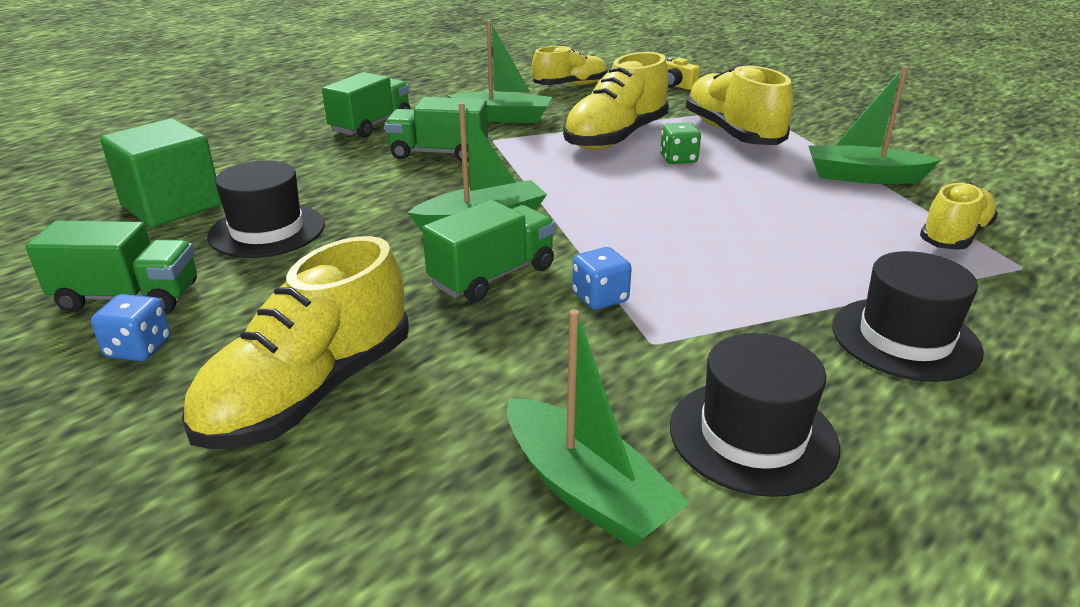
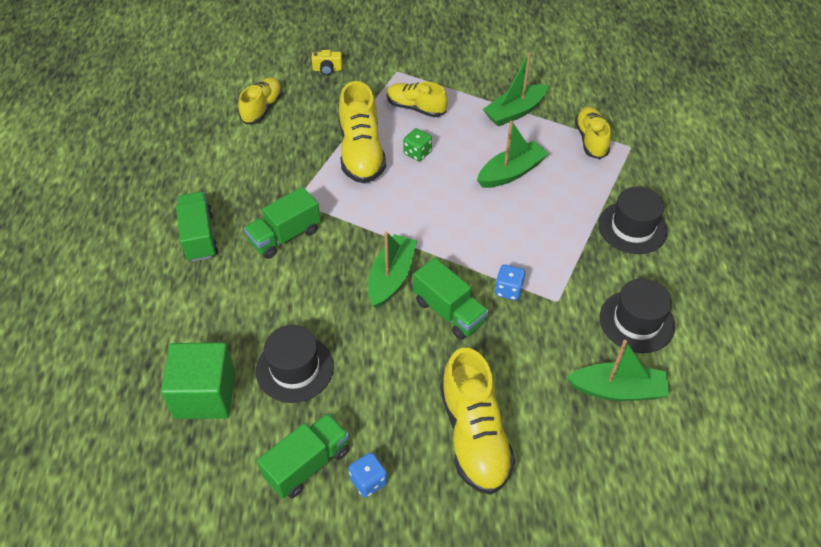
camera: 45 degrees left, 20 degrees up
green truck [422,200,555,302] -> green truck turned 135 degrees clockwise [413,258,488,340]
green boat [447,20,552,123] -> green boat moved to [477,120,549,188]
yellow shoe [686,64,793,145] -> yellow shoe [387,82,448,117], size x0.64

